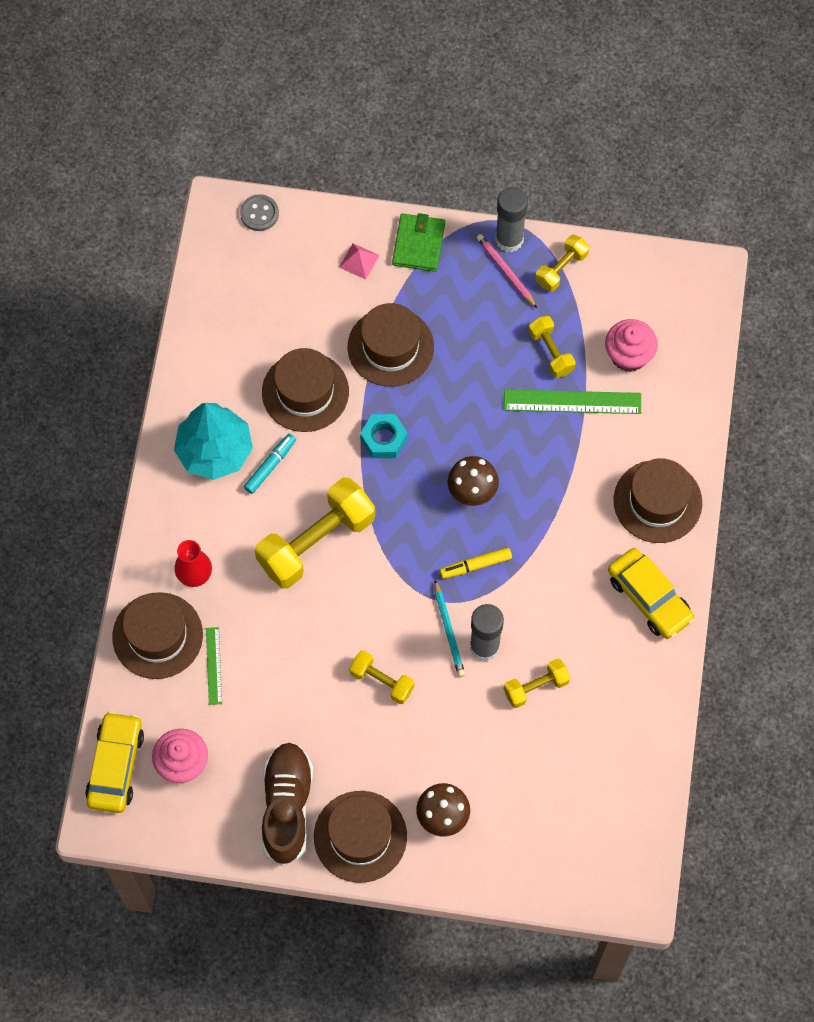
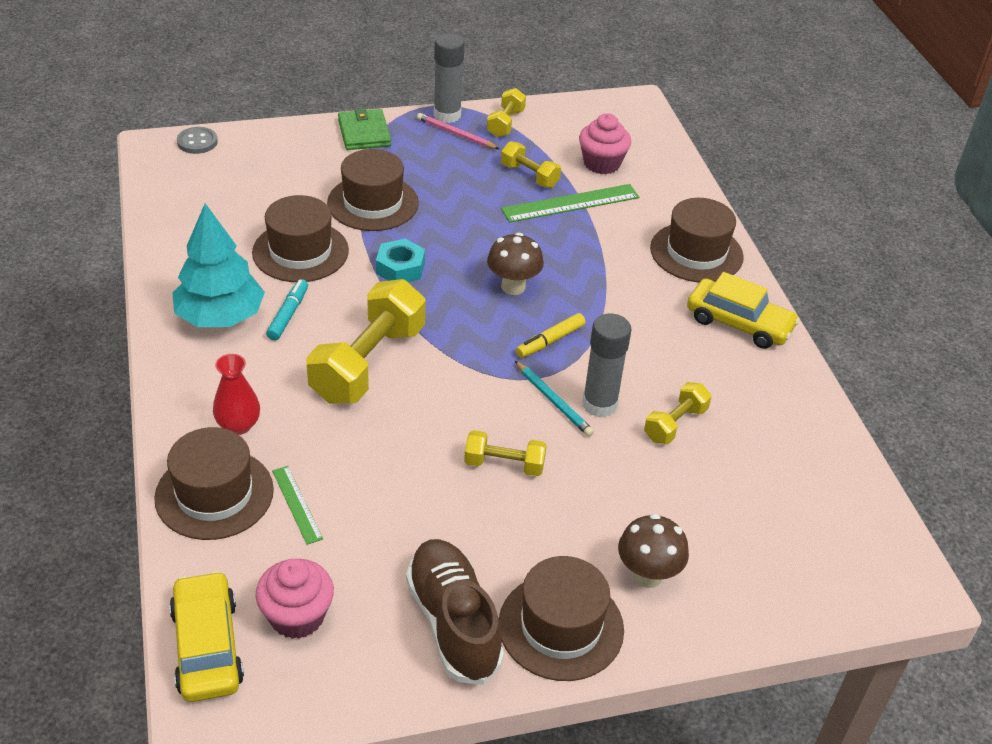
camera: 25 degrees left, 25 degrees down
pink pyramid [339,243,380,280] -> none

